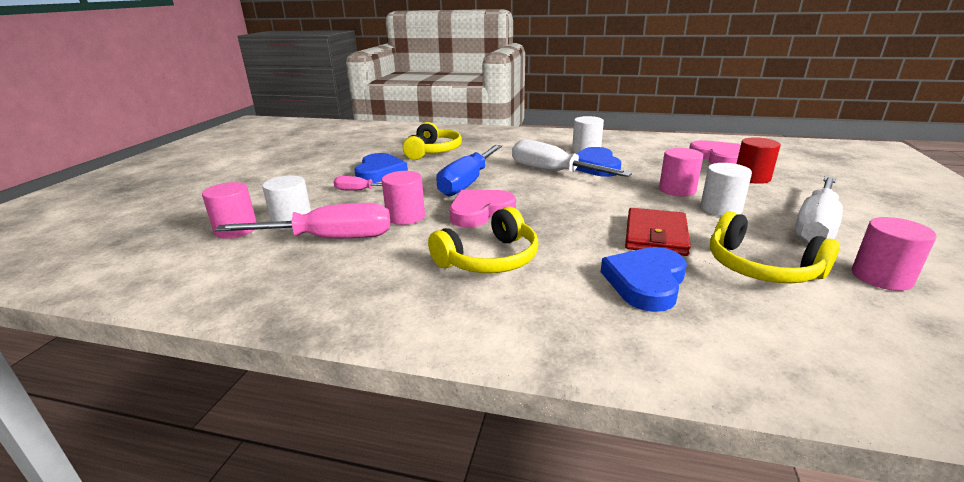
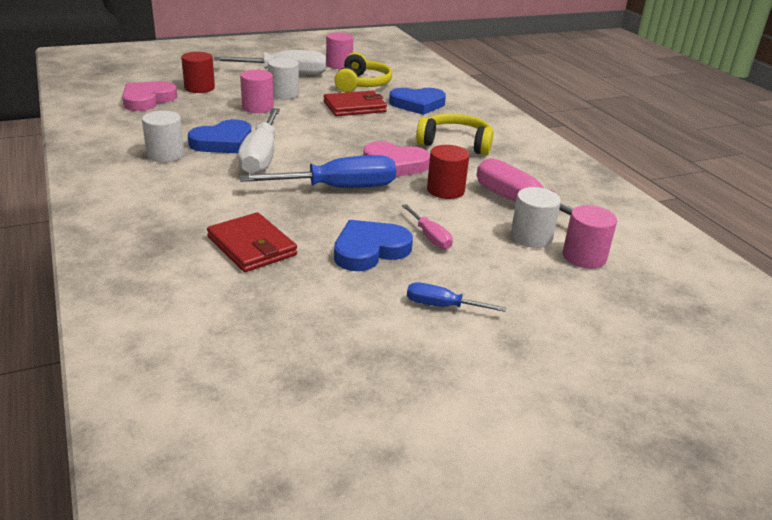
camera: 130 degrees left, 5 degrees up
pink cylinder [382,171,425,225] -> red cylinder [427,145,469,199]
yellow headphones [403,122,462,160] -> red wallet [207,212,297,272]
none -> blue screwdriver [407,282,507,312]

